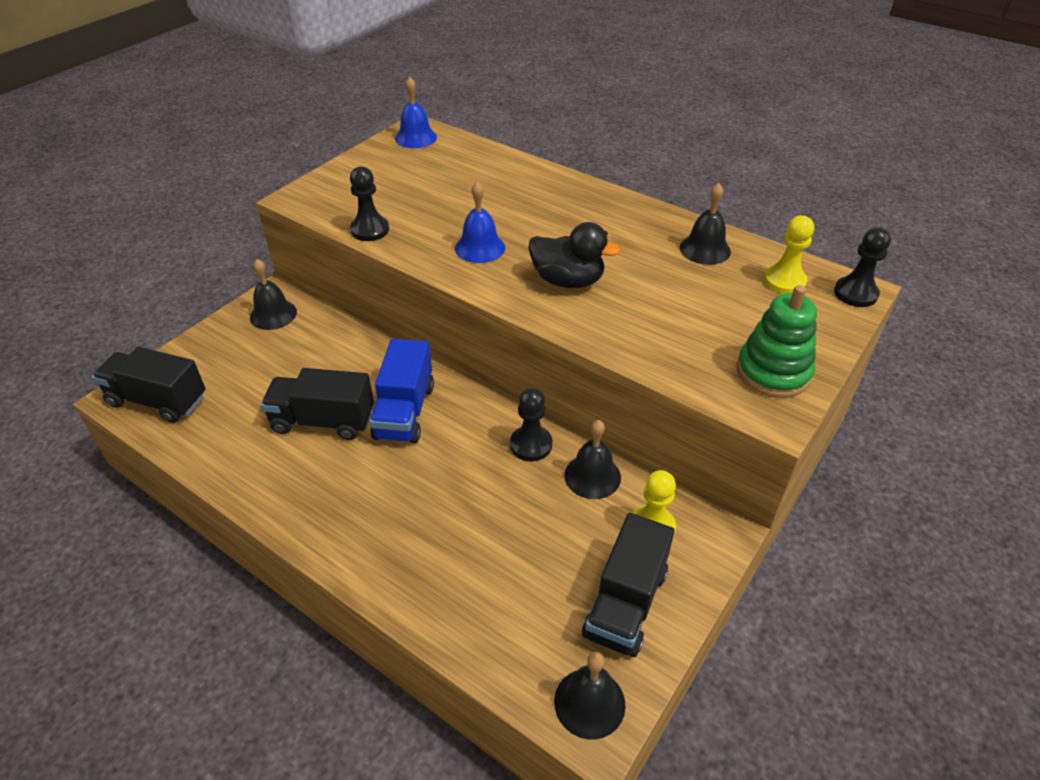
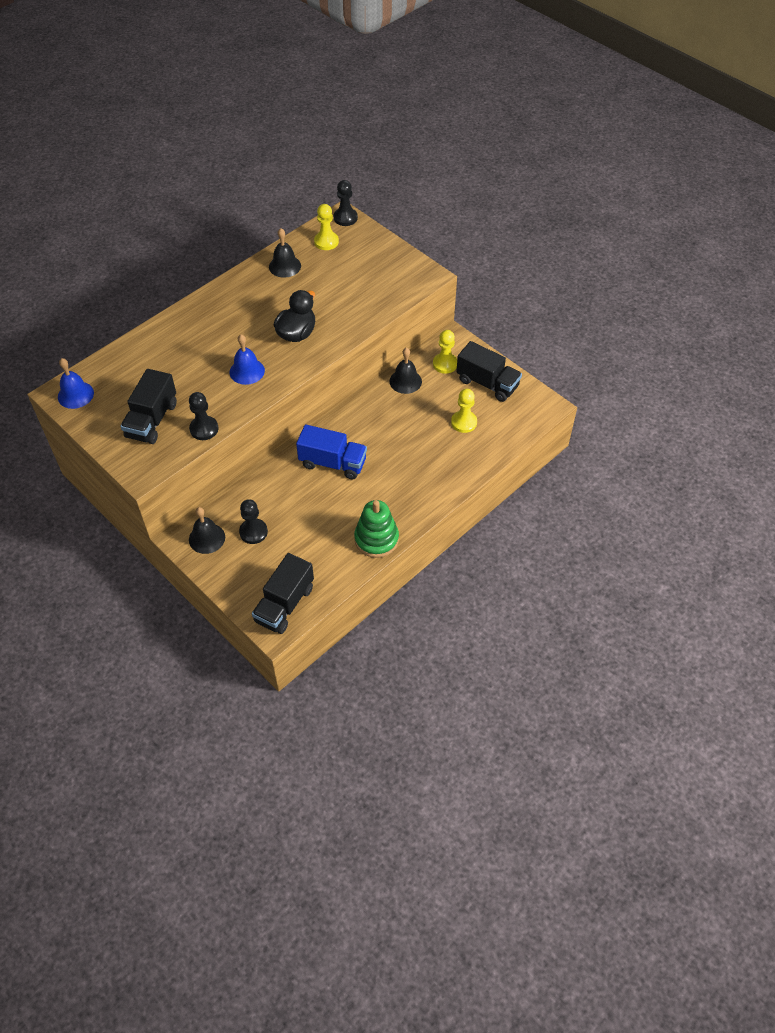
camera: 80 degrees left, 10 degrees up
black truck [261,368,374,440] -> black truck moved to [120,369,177,444]
black pawn [510,388,552,461] -> black pawn moved to [239,499,268,544]
black bell [554,652,626,739] -> none
green stacking toy [737,285,817,398] -> green stacking toy moved to [354,500,399,558]
none -> yellow pawn [451,389,477,433]

